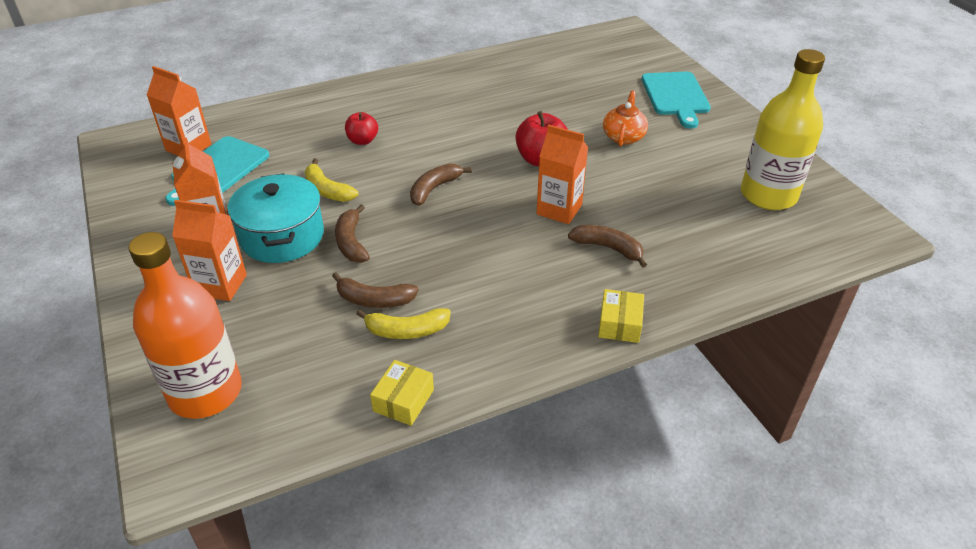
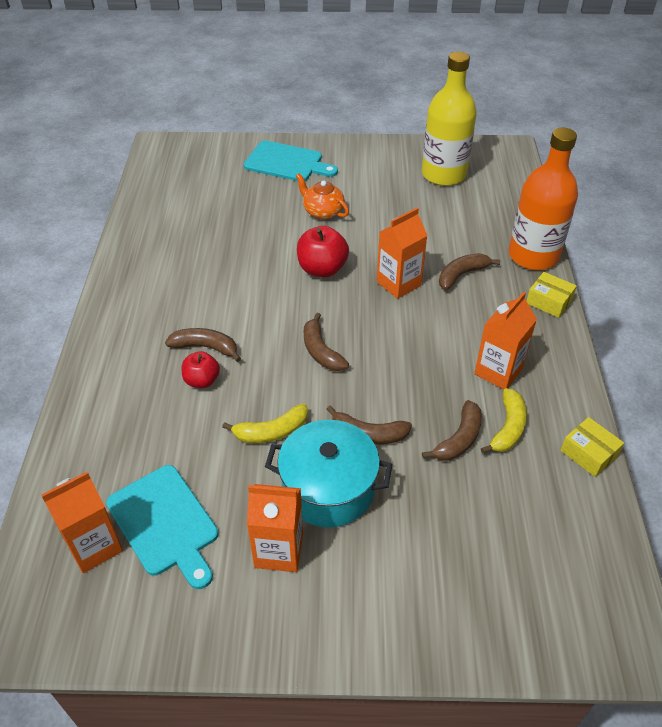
camera: 65 degrees left, 5 degrees up
orange bottle [129,232,242,419] -> orange bottle moved to [508,128,578,270]
orange carton [172,200,247,301] -> orange carton moved to [474,292,537,389]
none -> brown banana [165,328,241,362]

